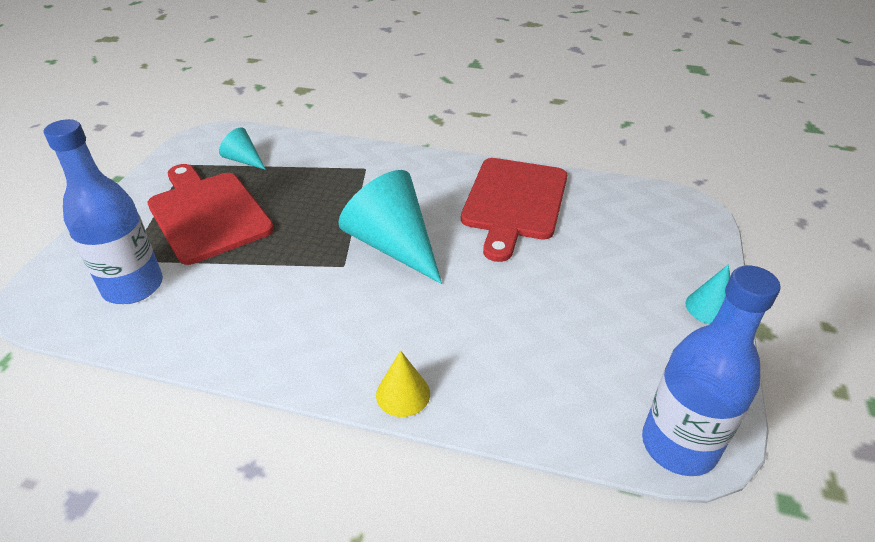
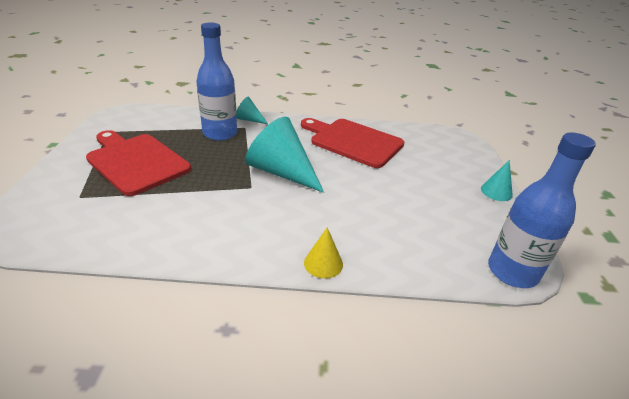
camera: 15 degrees left, 5 degrees down
blue bottle [43,119,163,304] -> blue bottle moved to [196,22,237,141]
turquoise cone [219,127,266,170] -> turquoise cone moved to [236,97,268,124]
red cutting board [461,158,567,262] -> red cutting board turned 120 degrees clockwise [301,118,404,168]

